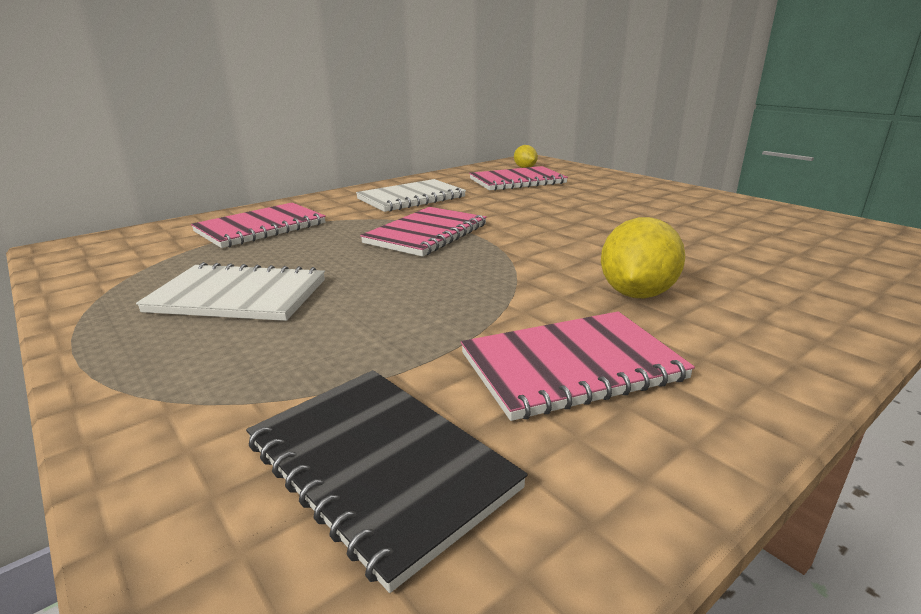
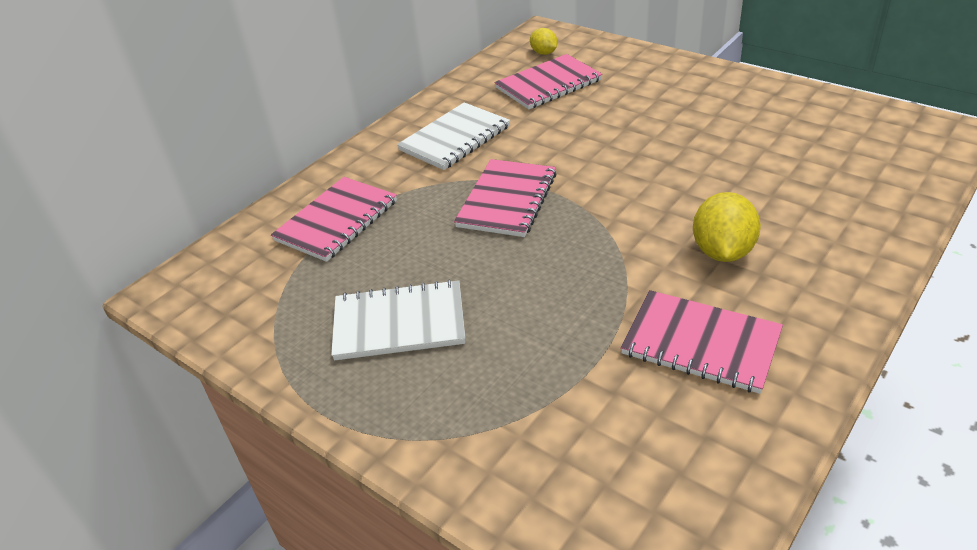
camera: 10 degrees left, 15 degrees up
black notebook [246,370,528,593] -> none
pink notebook [461,311,695,421] -> pink notebook turned 60 degrees clockwise [620,290,783,394]

